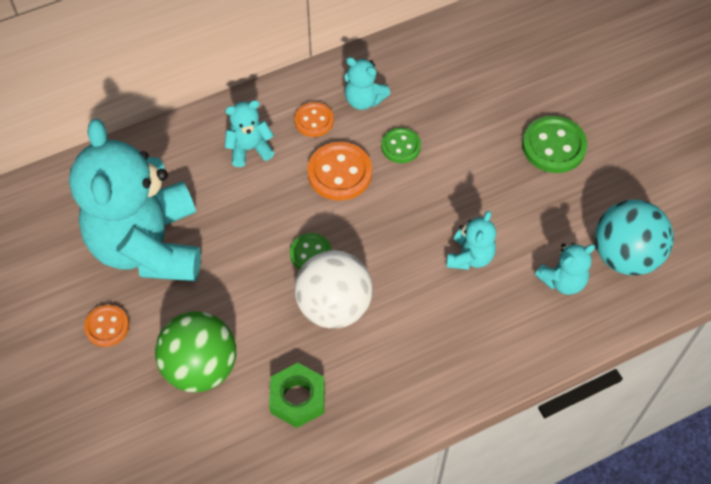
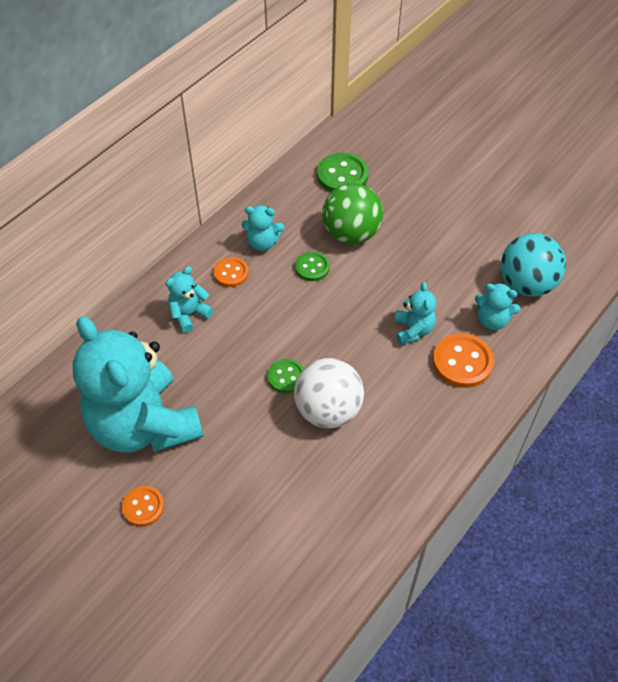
camera: 25 degrees left, 5 degrees down
green ball [155,311,236,393] -> green ball moved to [322,183,383,244]
green nut [269,363,325,428] -> none
orange button [307,142,372,201] -> orange button moved to [433,333,494,388]
green button [522,116,587,173] -> green button moved to [317,152,369,192]
turquoise teddy bear [535,243,595,295] -> turquoise teddy bear turned 75 degrees clockwise [475,283,520,330]

